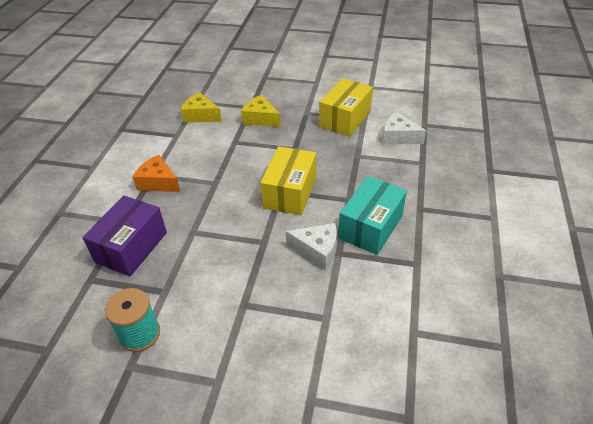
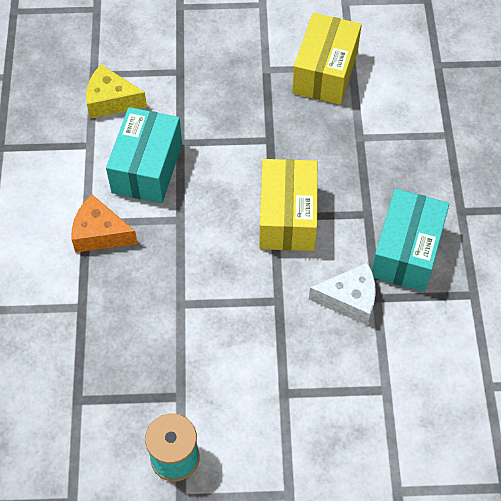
camera: 15 degrees left, 15 degrees up
purple box [82,196,167,276] -> none
yellow cheese [241,95,281,127] -> none
white cheese [382,112,426,144] -> none
none -> turquoise box [106,107,182,203]

